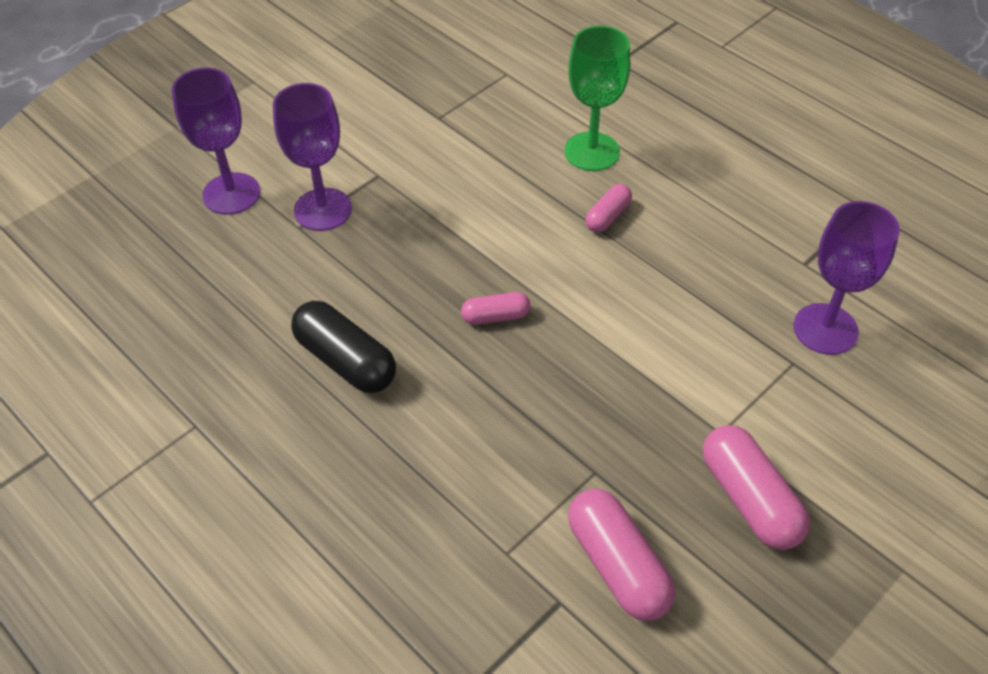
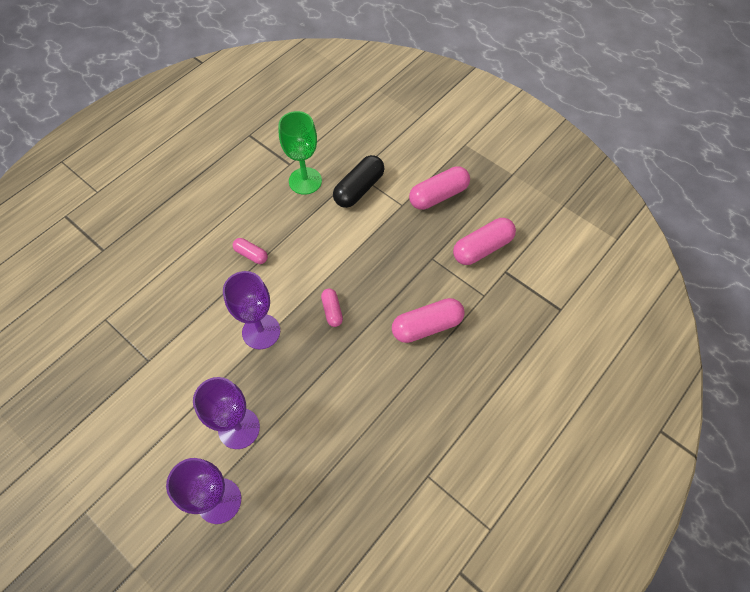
camera: 95 degrees left, 10 degrees up
black capsule [291,301,396,393] -> black capsule moved to [333,155,385,208]
green goblet [565,26,630,171] -> green goblet moved to [278,111,322,195]
purple goblet [794,201,900,355] -> purple goblet moved to [223,271,280,349]
none -> pink capsule [392,298,464,343]

